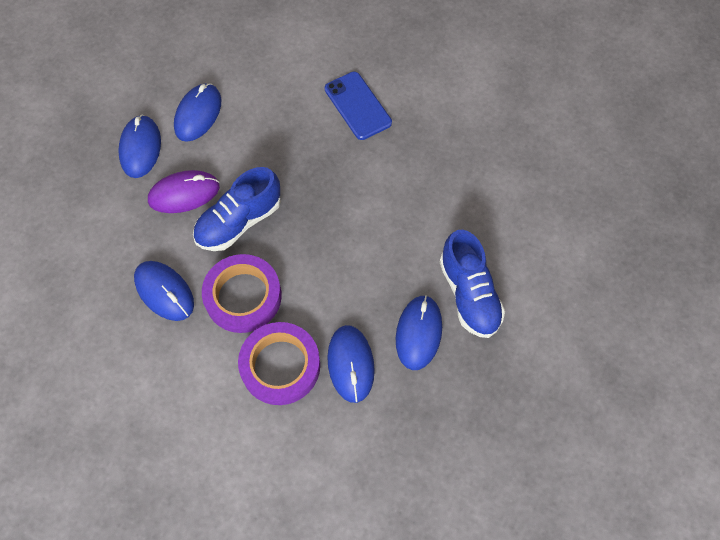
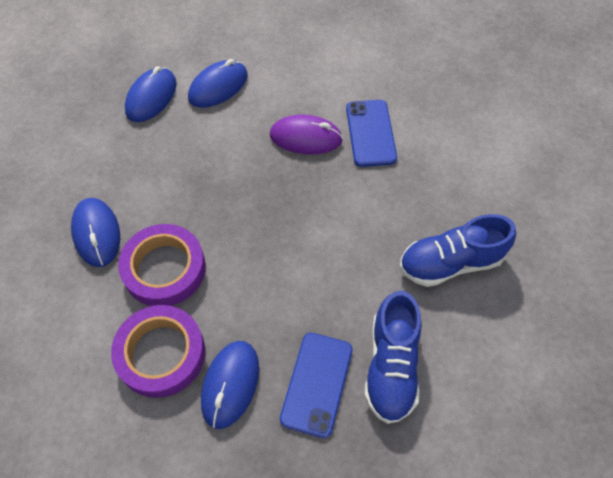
camera: 25 degrees right, 5 degrees down
purple mouse [148,170,220,213] -> purple mouse moved to [270,115,343,155]
blue shoe [193,167,281,251] -> blue shoe moved to [400,214,516,287]
blue mouse [396,295,442,370] -> blue phone [280,333,353,438]

